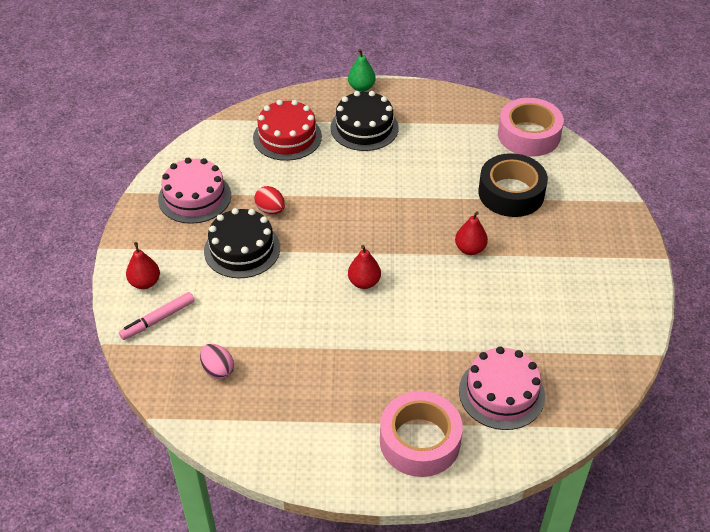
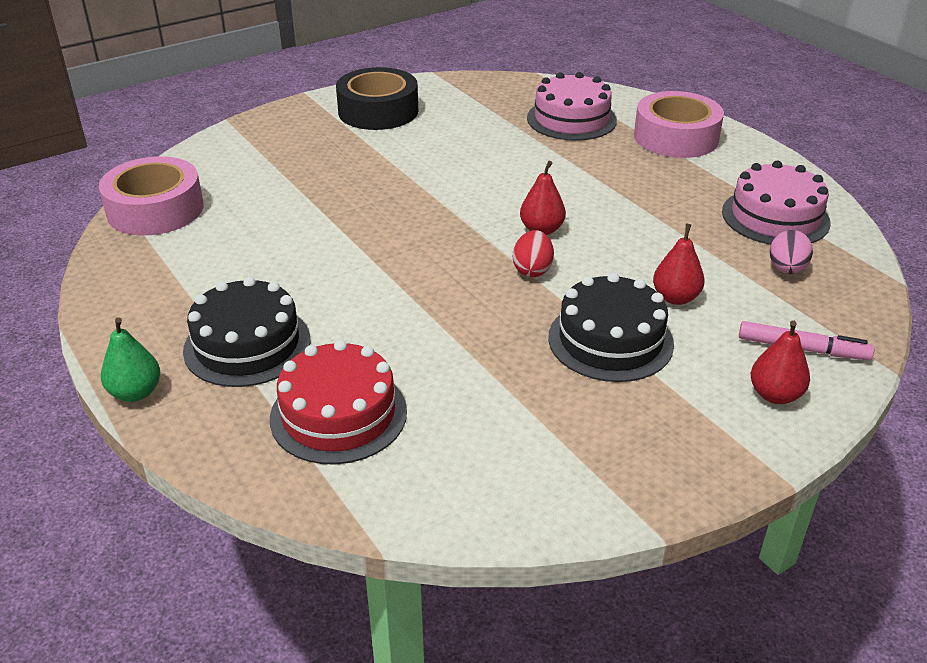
camera: 125 degrees left, 10 degrees down
pink cake [158,158,231,224] -> pink cake moved to [722,161,831,245]
red egg [254,186,285,214] -> red egg moved to [513,230,554,277]
red pear [455,211,488,255] -> red pear moved to [653,224,705,305]
black tape [479,153,548,217] -> black tape moved to [336,67,418,130]

